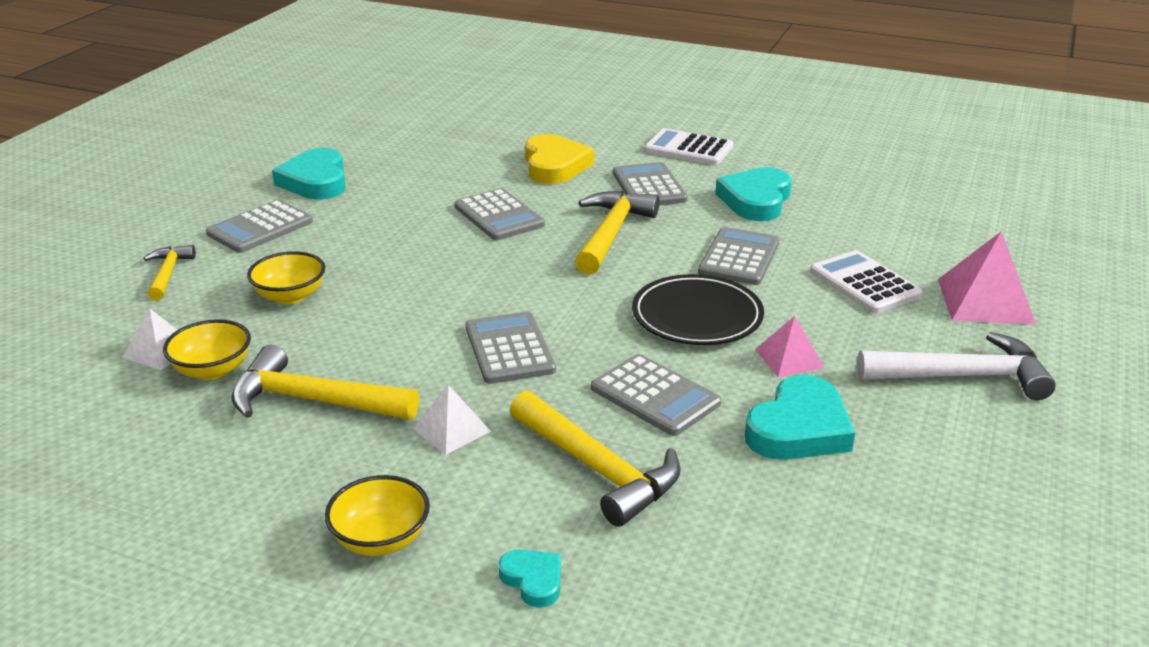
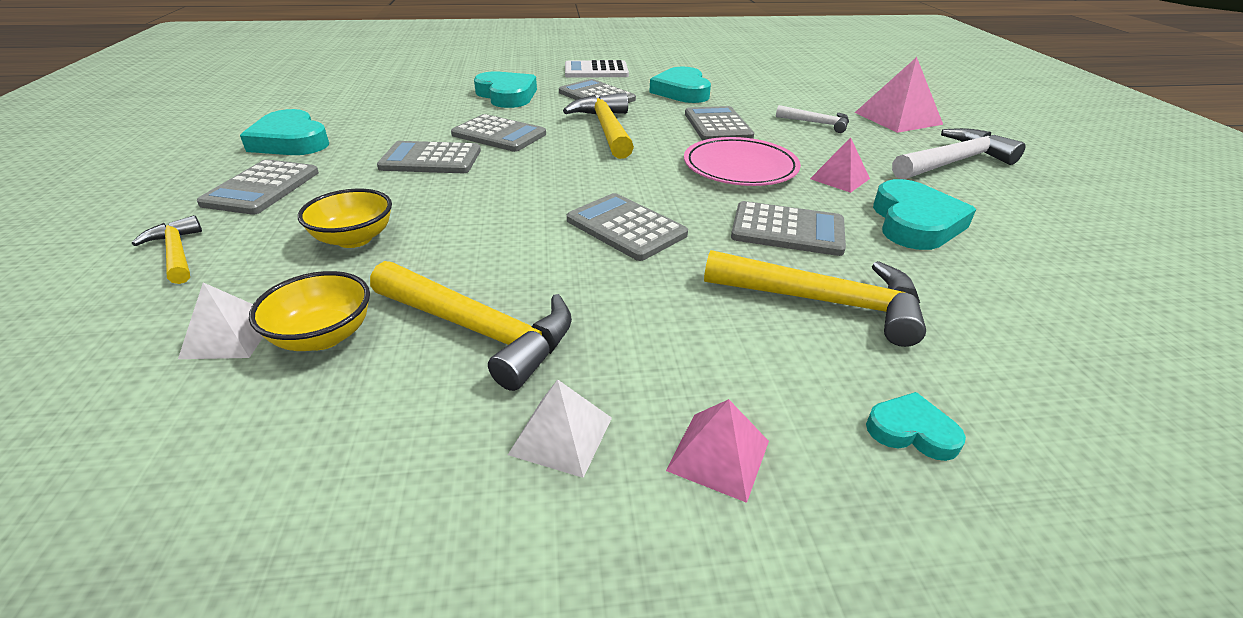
camera: 30 degrees left, 5 degrees up
yellow hammer [231,345,419,420] -> yellow hammer turned 135 degrees counterclockwise [370,261,572,391]
yellow bowl [325,475,430,556] -> pink pyramid [666,399,769,503]
white pyramid [412,385,491,455] -> white pyramid moved to [508,379,612,478]
yellow heart [525,134,594,184] -> turquoise heart [474,71,537,108]
black plate [632,274,764,345] -> pink plate [684,137,801,186]
white calculator [810,250,923,313] -> white hammer [776,105,849,133]
none -> grey calculator [377,141,481,173]

